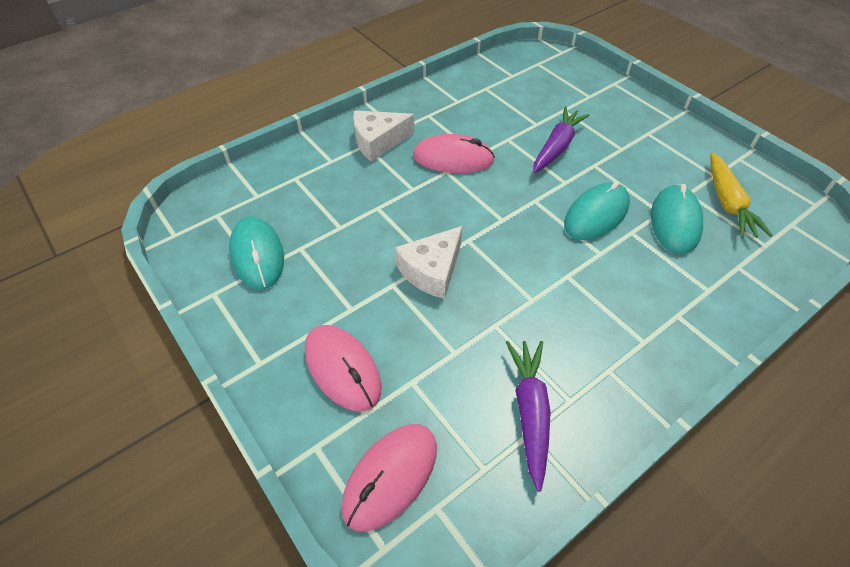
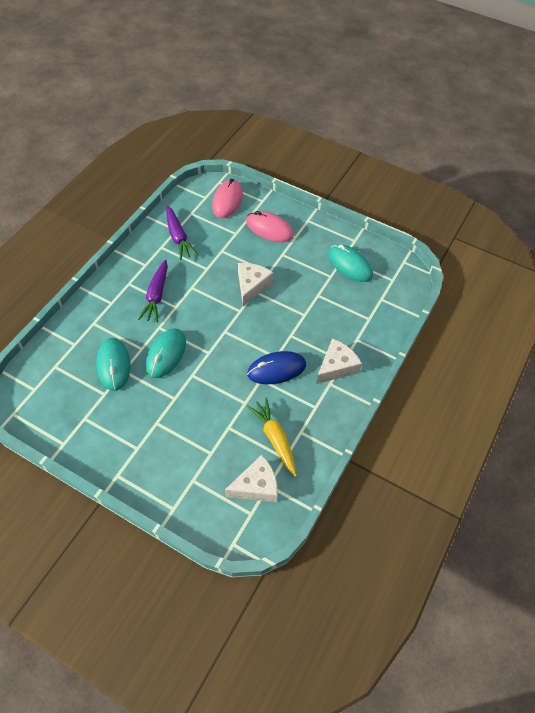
camera: 155 degrees right, 5 degrees up
pink mouse [413,134,495,173] -> blue mouse [247,351,306,384]
purple carrot [533,107,590,173] -> purple carrot moved to [138,260,168,322]
yellow carrot [710,152,773,238] -> yellow carrot moved to [247,398,297,477]
none -> white cheese [225,455,278,502]

